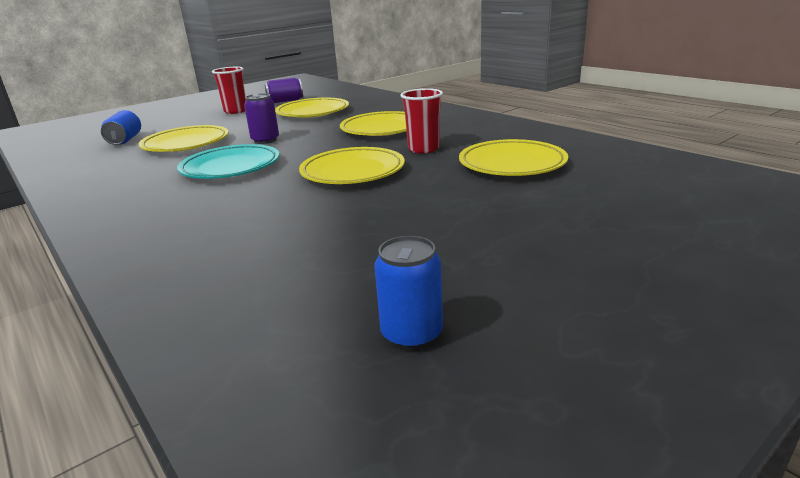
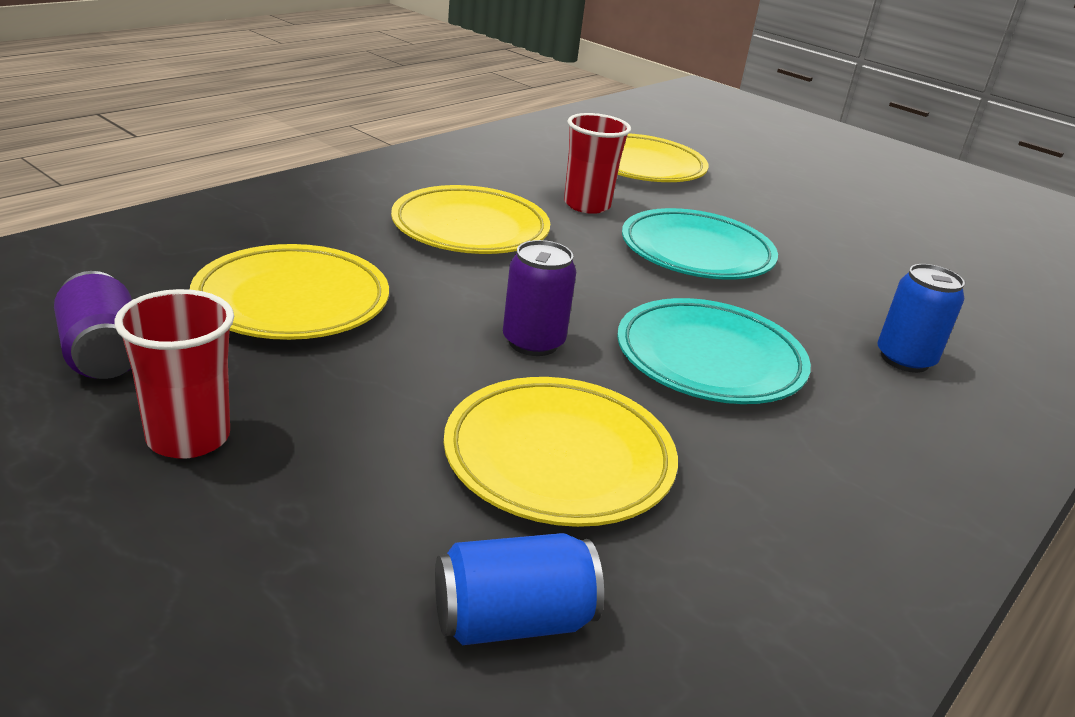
camera: 105 degrees left, 5 degrees up
yellow plate [299,147,405,184] -> turquoise plate [622,208,778,279]
blue can [374,236,443,350] -> blue can moved to [877,264,965,373]

